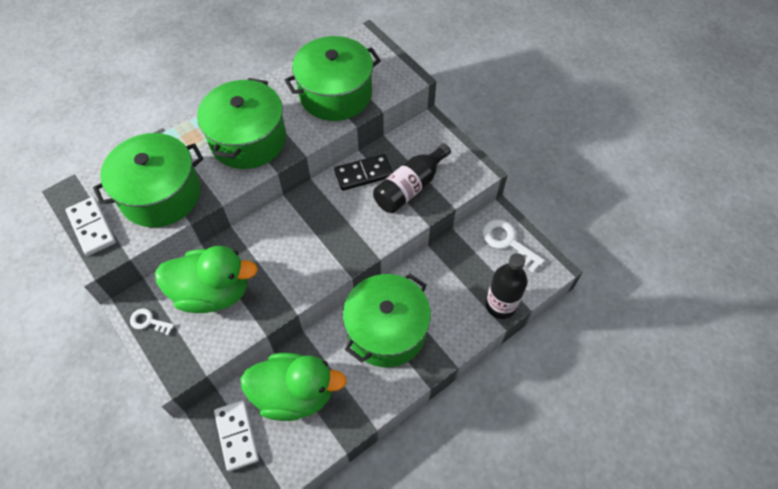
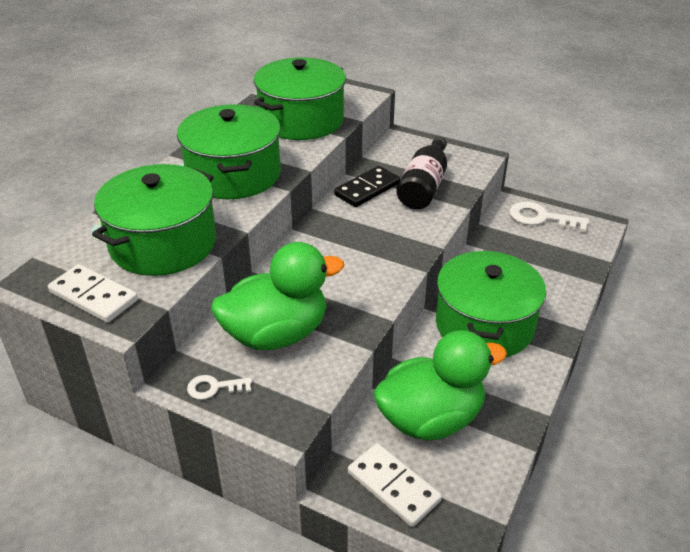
camera: 25 degrees left, 20 degrees down
black bottle [486,253,527,319] -> none

